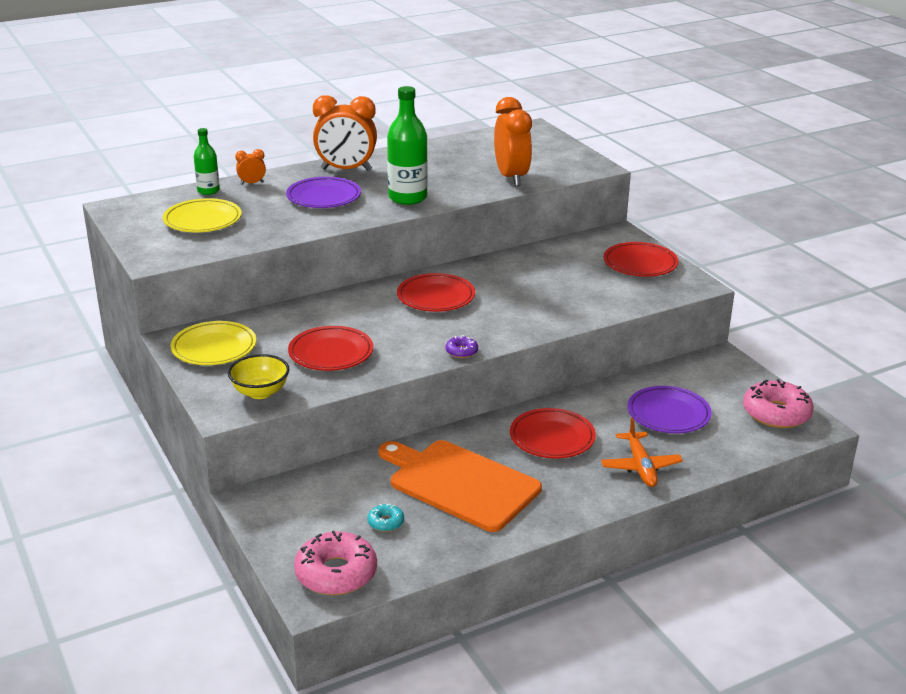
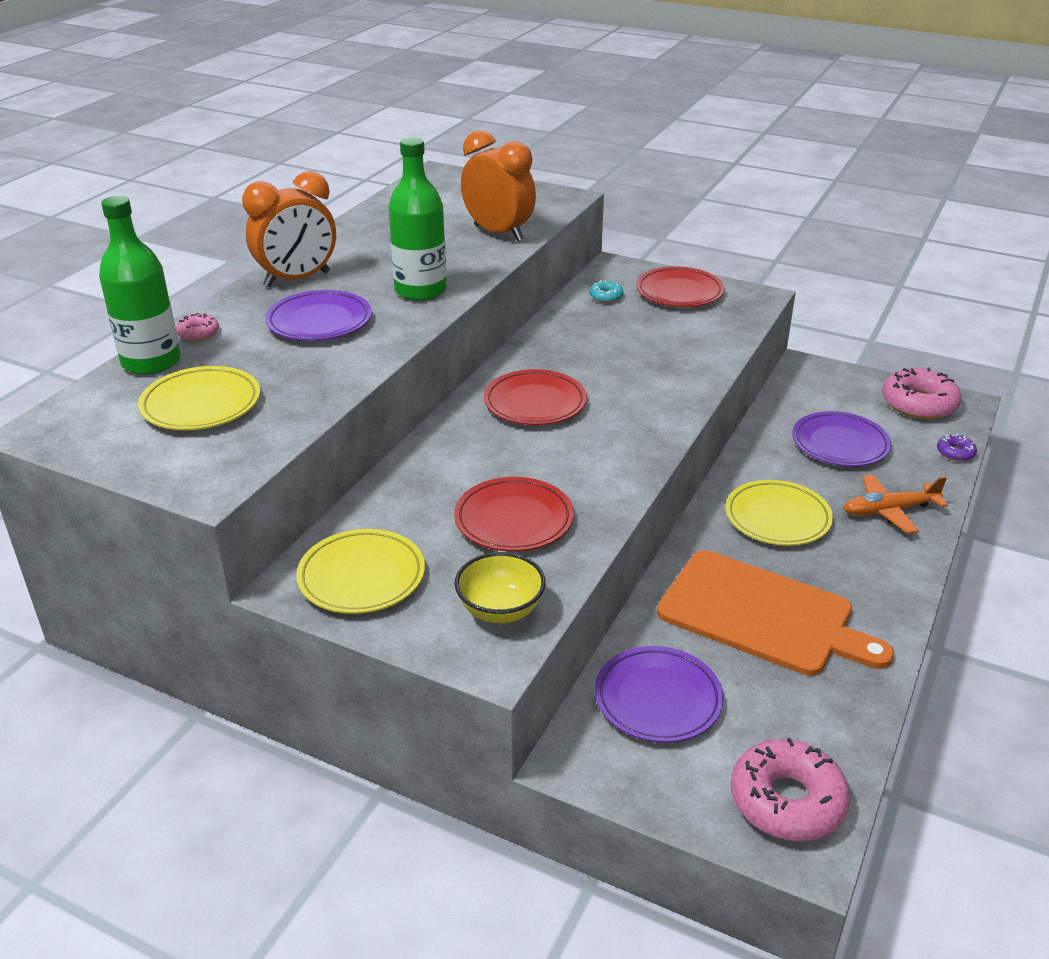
camera: 35 degrees left, 5 degrees up
green bottle [194,128,220,195] -> green bottle [99,196,181,375], size x1.73
orange clock [235,149,266,184] -> pink donut [176,313,219,341]
turquoise donut [367,504,404,532] -> turquoise donut moved to [589,280,624,303]
orange cutting board [378,440,542,532] -> orange cutting board turned 150 degrees counterclockwise [657,550,894,676]
purple donut [446,335,478,358] -> purple donut moved to [937,434,977,461]
red plate [510,408,596,459] -> yellow plate [725,480,833,546]
orange plane [601,418,683,487] -> orange plane turned 120 degrees clockwise [843,474,948,534]
none -> purple plate [595,646,724,743]

